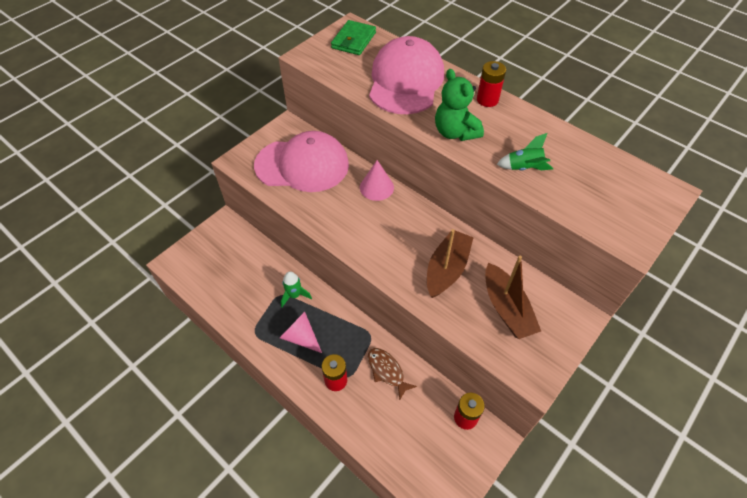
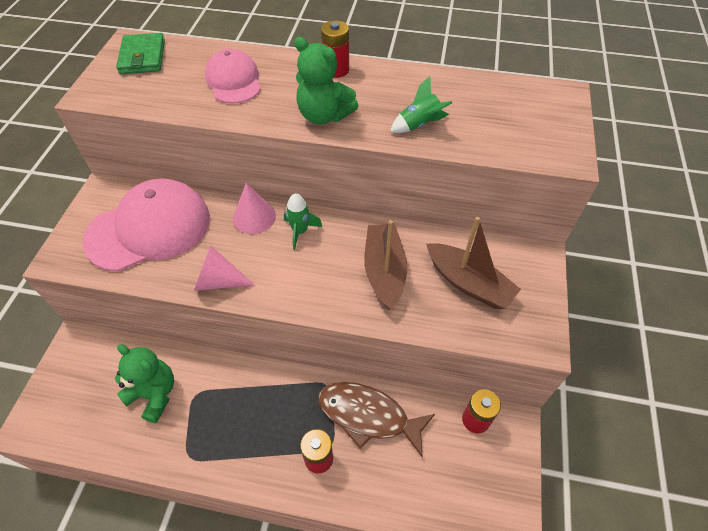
camera: 30 degrees left, 0 degrees up
pink cone [280,312,322,353] -> pink cone moved to [194,245,255,291]
green rocket [281,271,312,307] -> green rocket moved to [284,193,322,250]
brown fish [368,348,417,400] -> brown fish [318,382,435,457], size x1.61
pink cap [369,36,444,114] -> pink cap [205,49,261,104], size x0.58
none -> green teddy bear [115,344,174,423]

